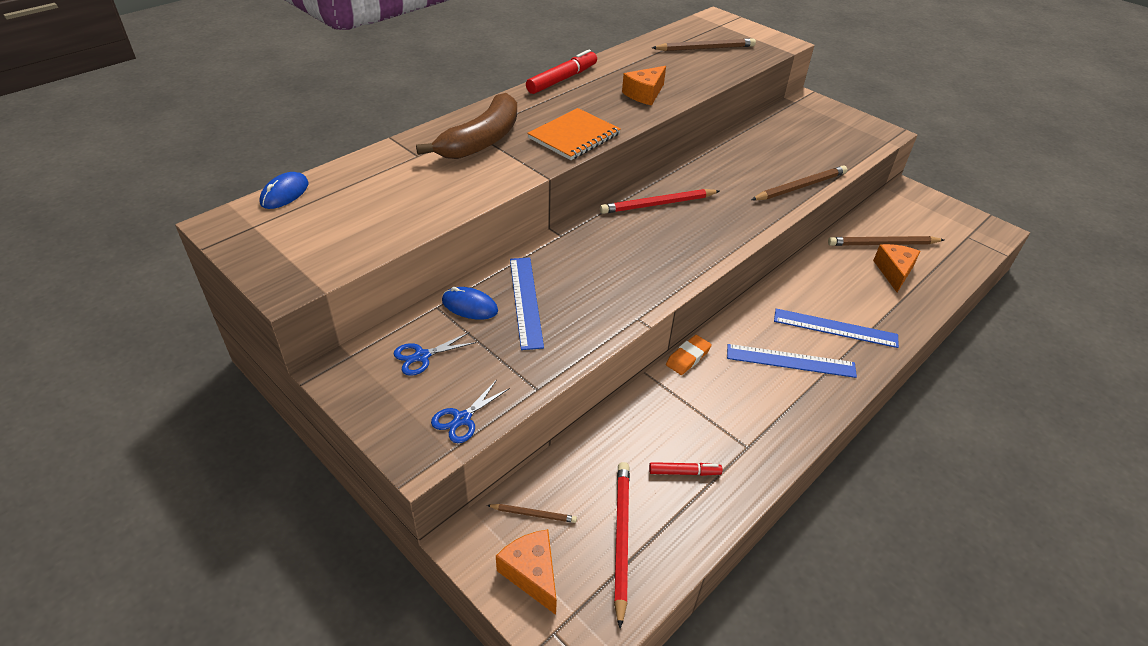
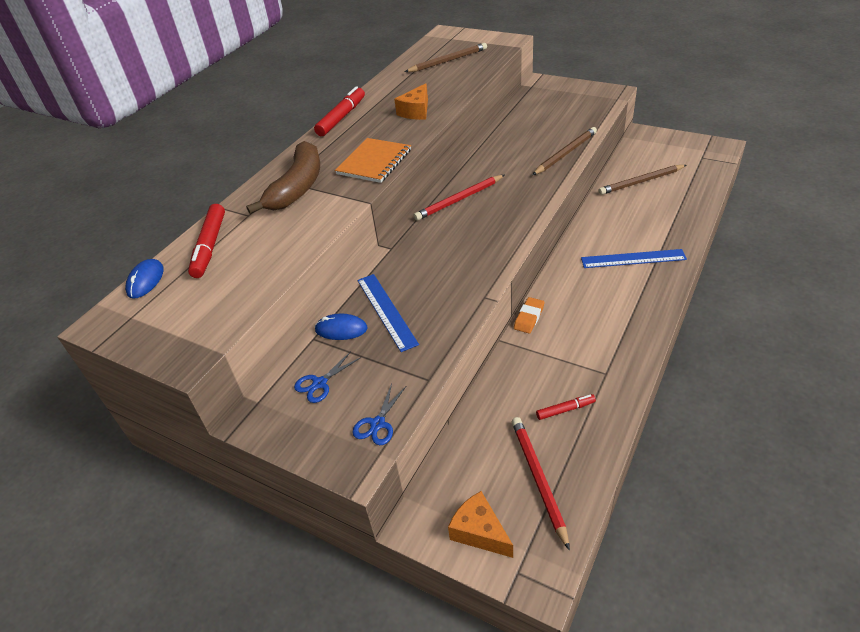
camera: 10 degrees left, 0 degrees up
brown pencil [487,504,577,523] -> none
blue ruler [727,344,857,378] -> none
orange cheese [873,244,920,292] -> none
none -> red marker [188,204,225,278]

